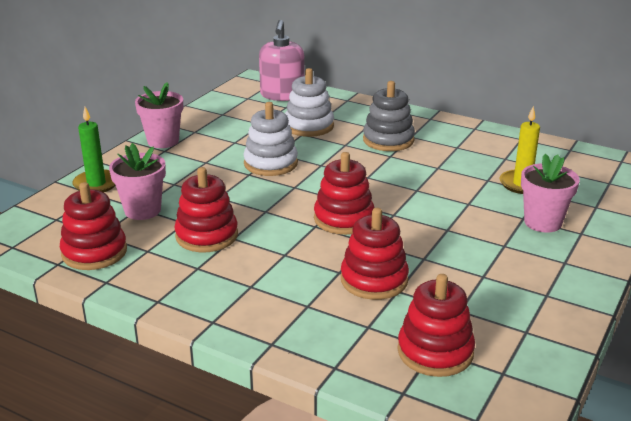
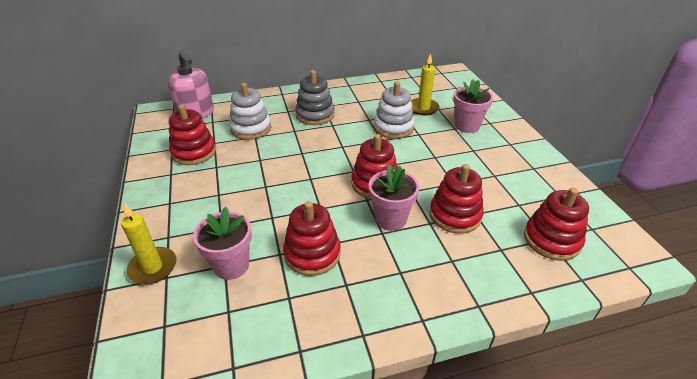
camera: 45 degrees left, 10 degrees up
red stacking toy [60,182,127,270] -> red stacking toy moved to [169,105,216,165]
green candle [72,107,116,193] -> yellow candle [121,203,177,284]
pink flower pot [135,82,183,148] -> pink flower pot moved to [369,164,419,231]
white stacking toy [243,102,298,176] -> white stacking toy moved to [374,82,415,139]

